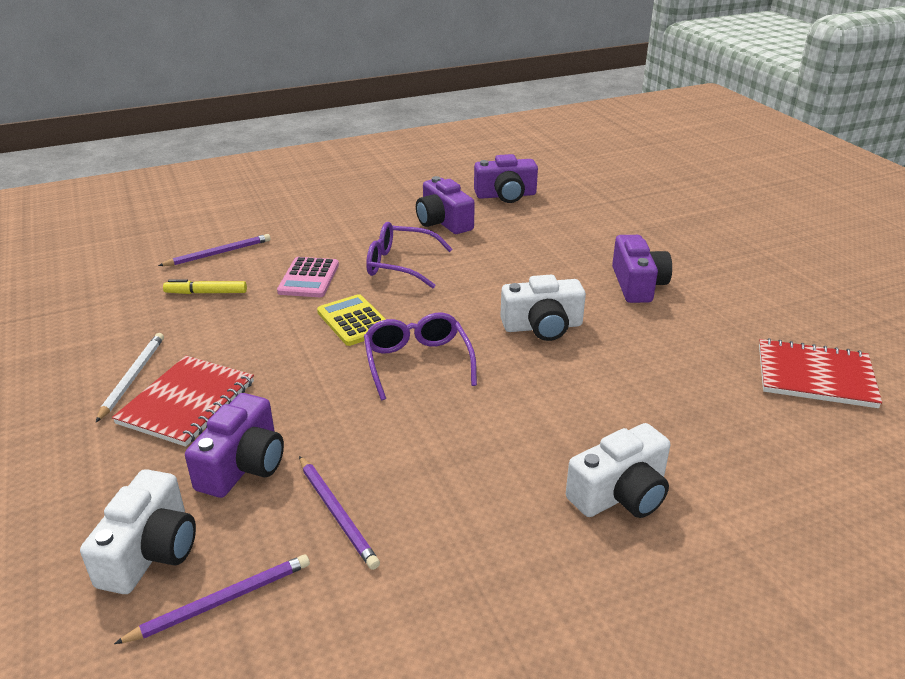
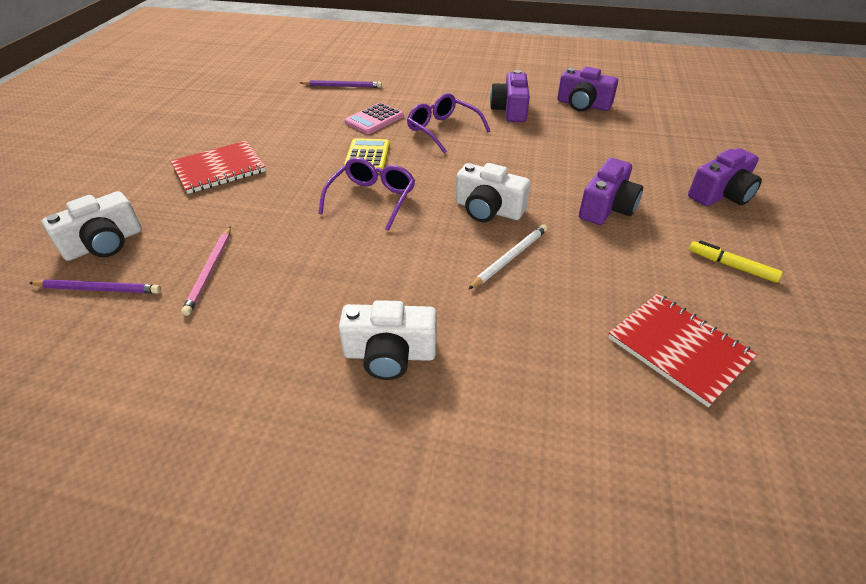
camera: 35 degrees right, 10 degrees up
white pencil [96,333,164,422] -> white pencil moved to [469,224,547,289]
yellow marker [163,279,247,294] -> yellow marker moved to [689,240,783,283]
purple camera [185,393,284,498] -> purple camera moved to [688,148,762,206]
purple pencil [299,456,380,570] -> pink pencil [181,226,231,316]

